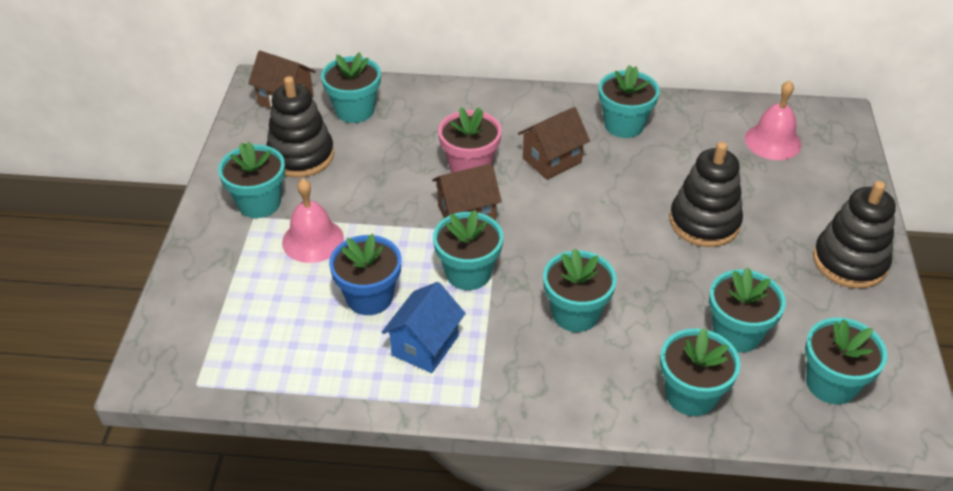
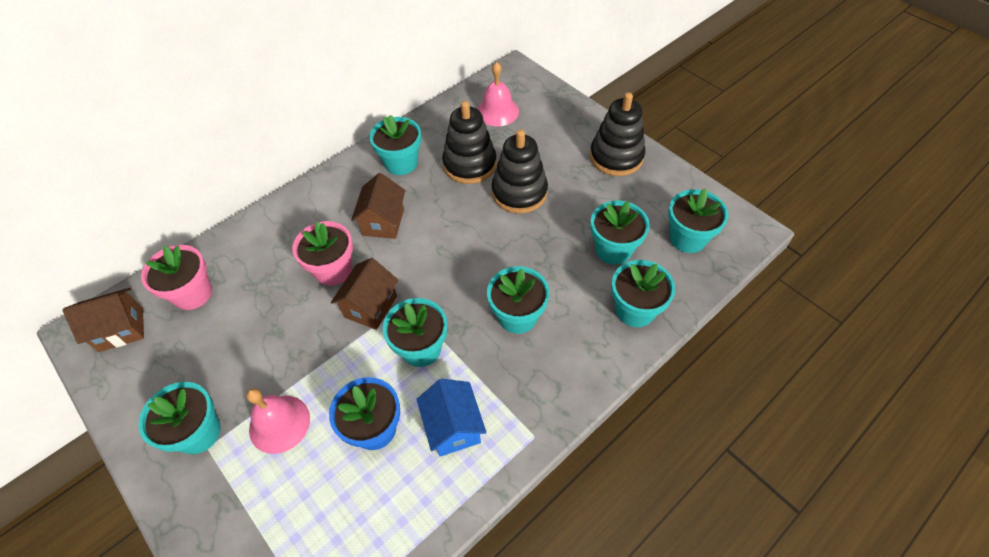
camera: 45 degrees left, 10 degrees up
black stacking toy [266,76,334,178] -> black stacking toy moved to [442,101,497,184]
turquoise flower pot [321,52,381,123] -> pink flower pot [141,245,212,310]

